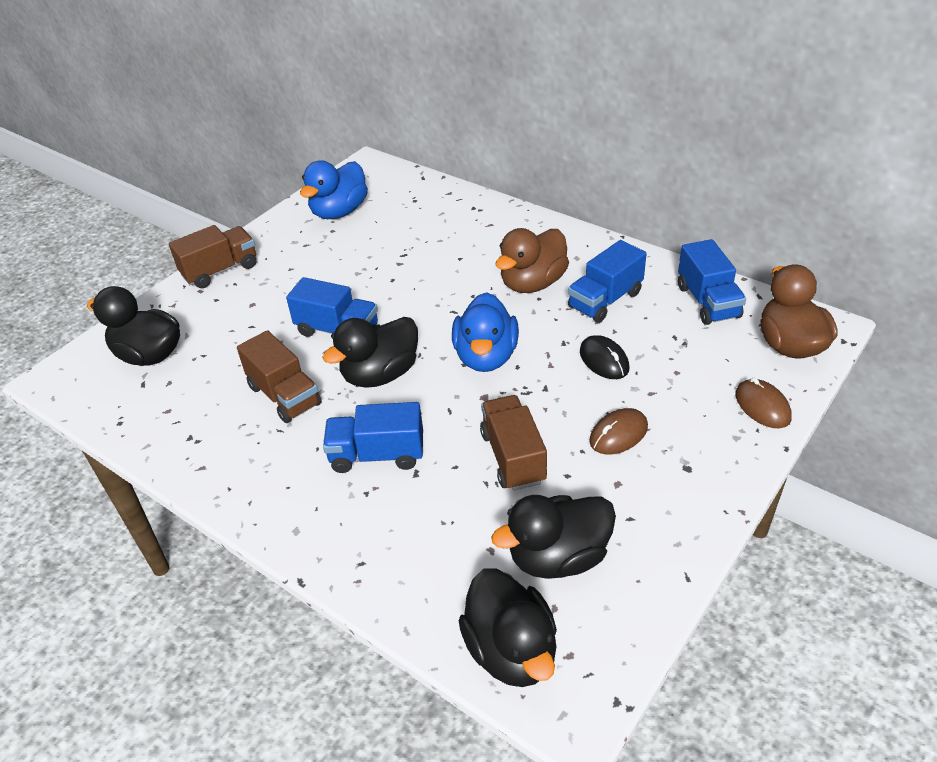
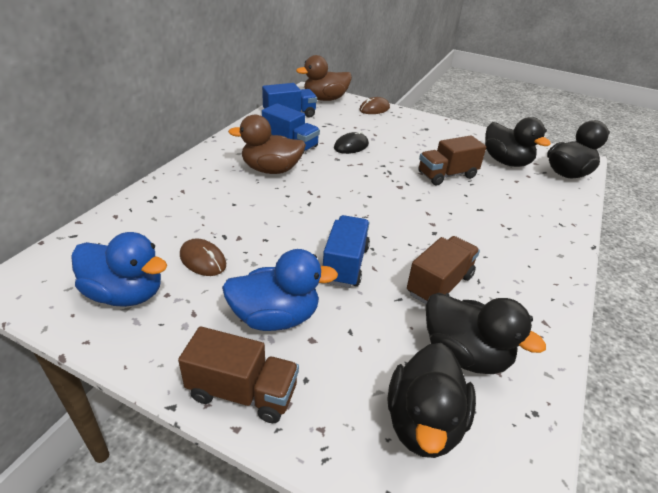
camera: 105 degrees left, 5 degrees down
brown truck [169,225,256,288] -> brown truck turned 150 degrees clockwise [178,326,299,423]
black duck [322,317,418,388] -> black duck moved to [426,292,546,374]
blue truck [323,402,423,473] -> none
blue duck [452,292,519,372] -> blue duck moved to [222,249,338,331]
brown duck [496,228,569,293] -> brown duck turned 150 degrees clockwise [228,115,306,174]
brown mouse [589,408,648,454] -> brown mouse moved to [180,238,226,276]

